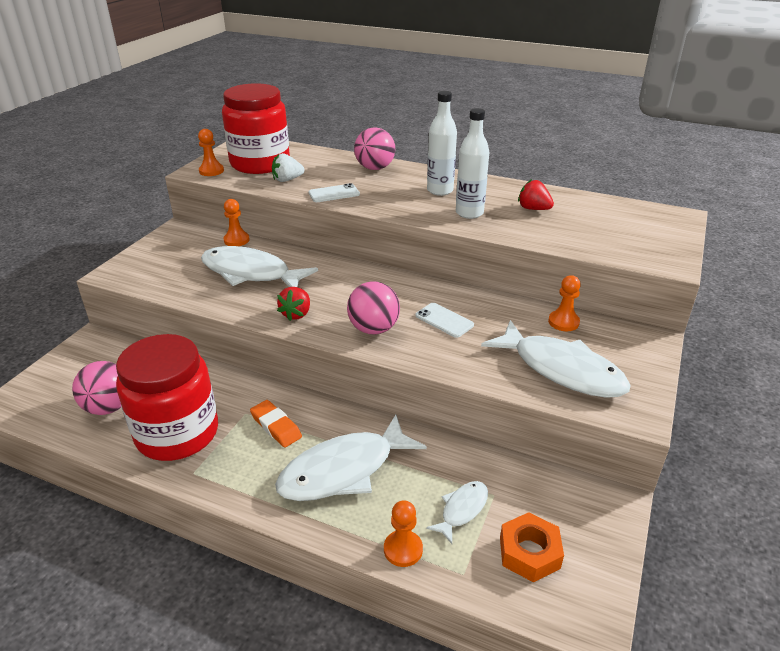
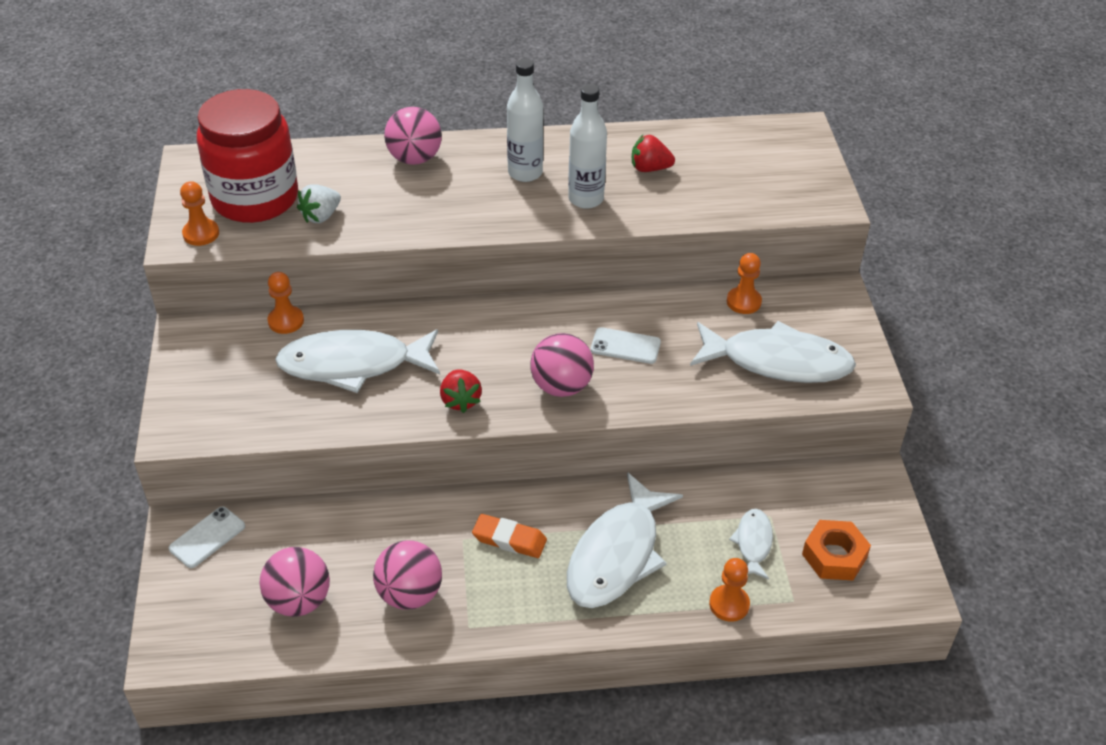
camera: 30 degrees left, 10 degrees up
red jar [116,334,218,461] -> pink ball [373,540,442,610]
white phone [308,183,360,202] -> white phone moved to [169,506,245,568]

